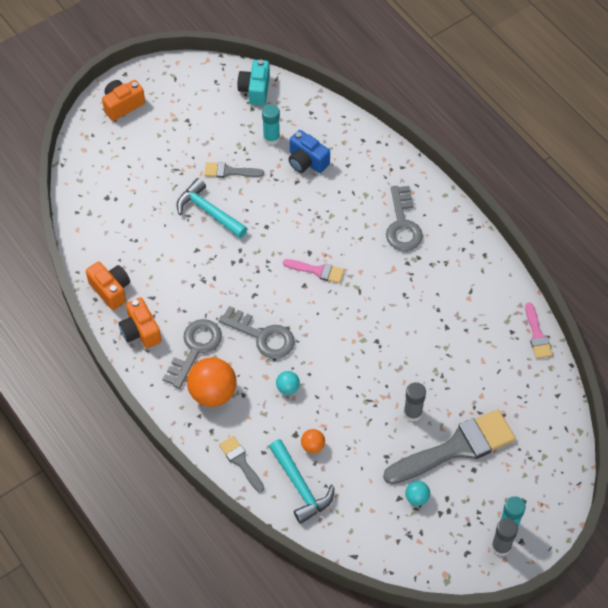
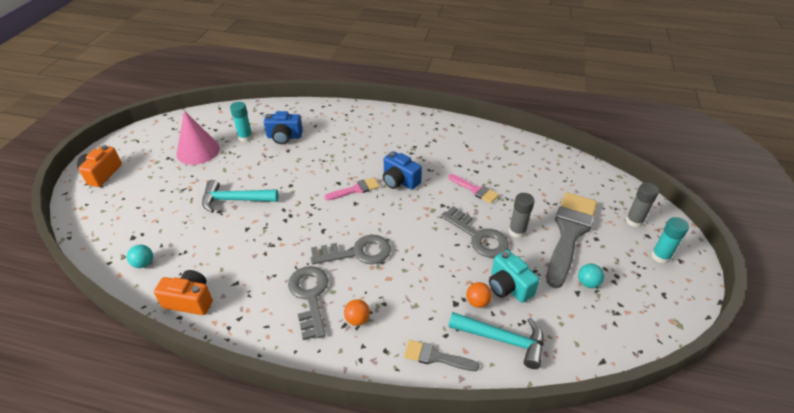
camera: 40 degrees left, 15 degrees down
orange camera [119,297,162,349] -> none
orange ball [187,357,237,407] -> orange ball [344,299,370,326], size x0.49
grey brush [204,162,264,178] -> none
turquoise camera [237,59,270,105] -> turquoise camera moved to [489,250,539,303]
turquoise ball [276,371,300,395] -> turquoise ball moved to [127,245,153,268]
grey key [386,186,423,251] -> grey key moved to [441,206,509,258]
grey glue stick [492,518,518,556] -> grey glue stick moved to [626,183,659,227]
pink brush [525,302,553,359] -> pink brush moved to [449,174,499,204]
none -> pink cone [177,111,220,165]
none -> blue camera [383,151,422,190]

